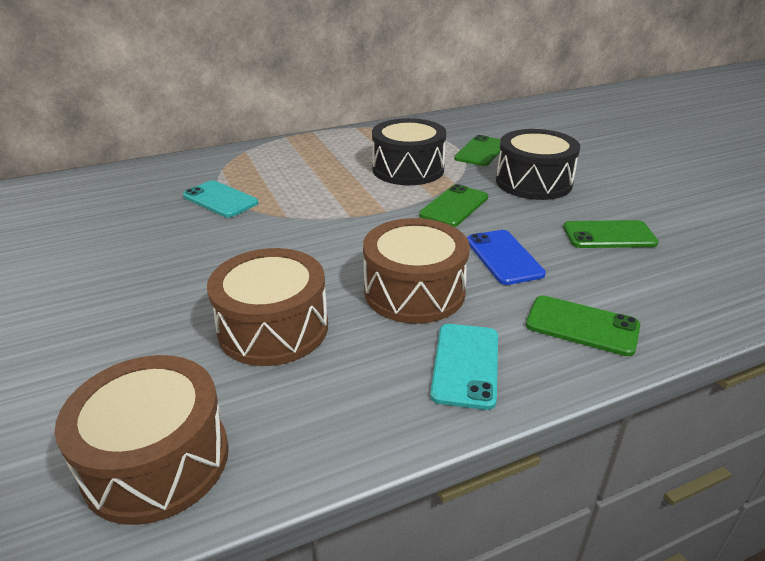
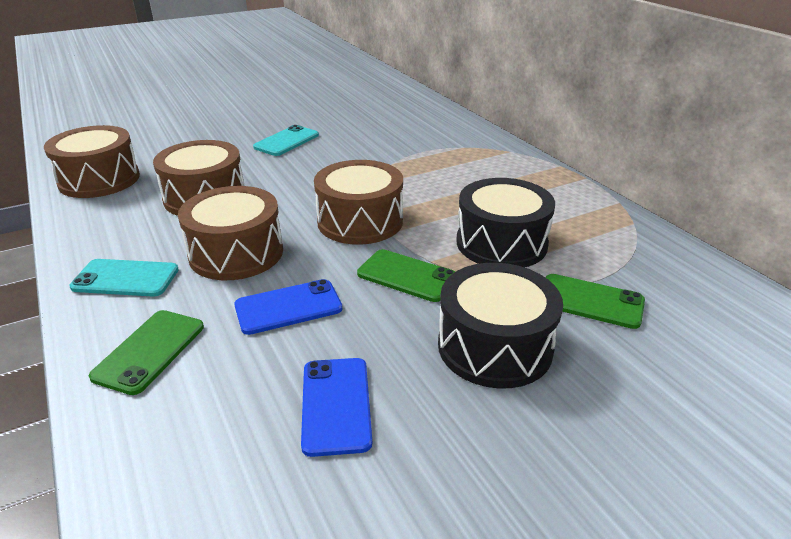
camera: 85 degrees right, 0 degrees up
turquoise phone [183,180,258,218] -> turquoise phone moved to [253,125,319,156]
green phone [563,220,659,248] -> blue phone [301,358,372,457]
none -> brown drum [314,160,403,245]

